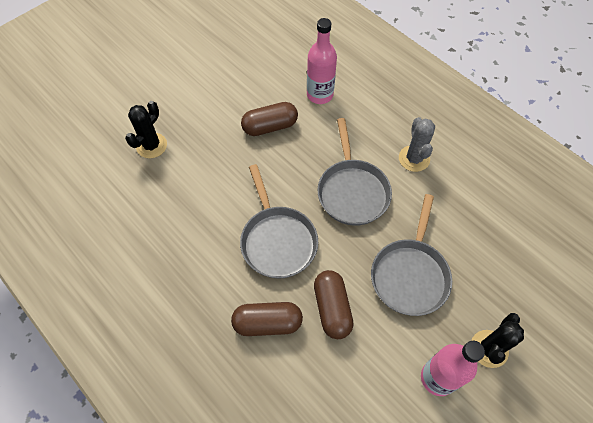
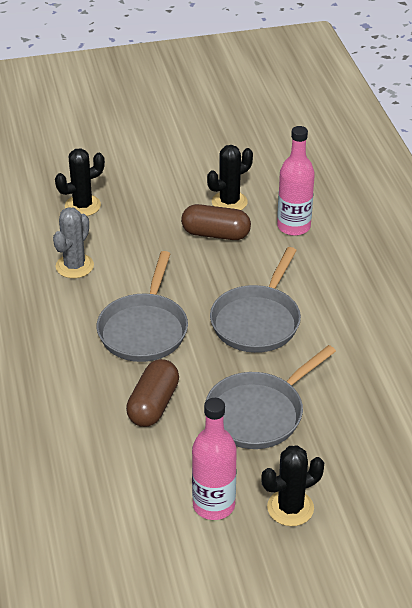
camera: 30 degrees right, 20 degrees down
brown capsule [231,302,303,336] -> none
grey cactus [399,117,435,172] -> grey cactus moved to [53,207,94,278]
none -> black cactus [207,145,253,210]

